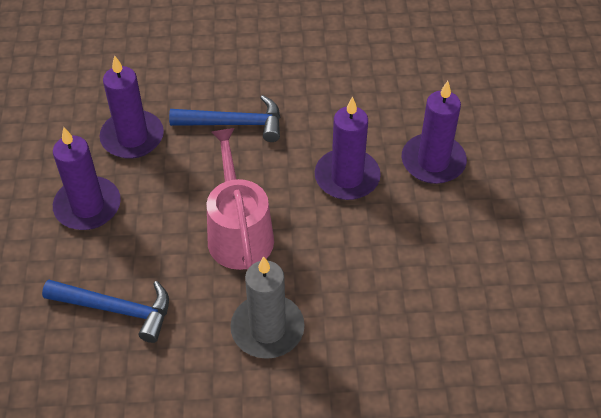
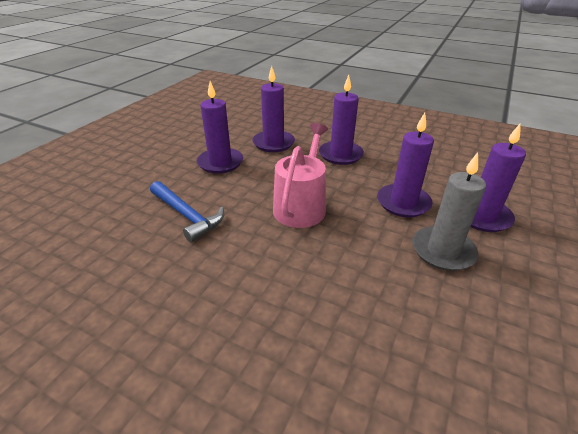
camera: 30 degrees right, 15 degrees down
blue hammer [169,95,280,142] -> purple candle [319,75,364,165]
grey candle [230,256,305,359] -> grey candle moved to [412,152,486,271]

